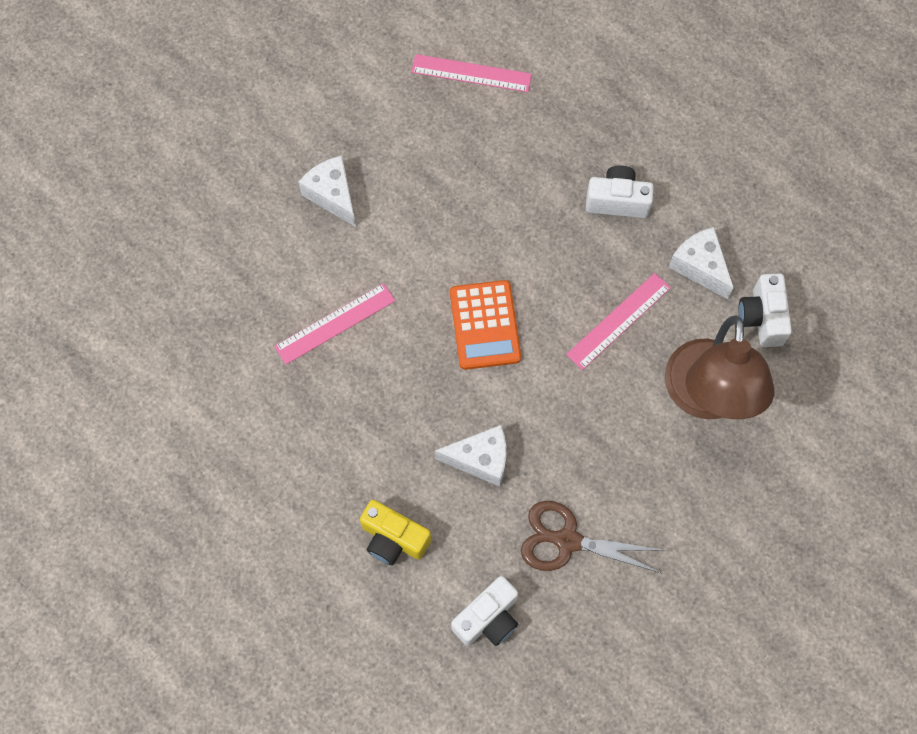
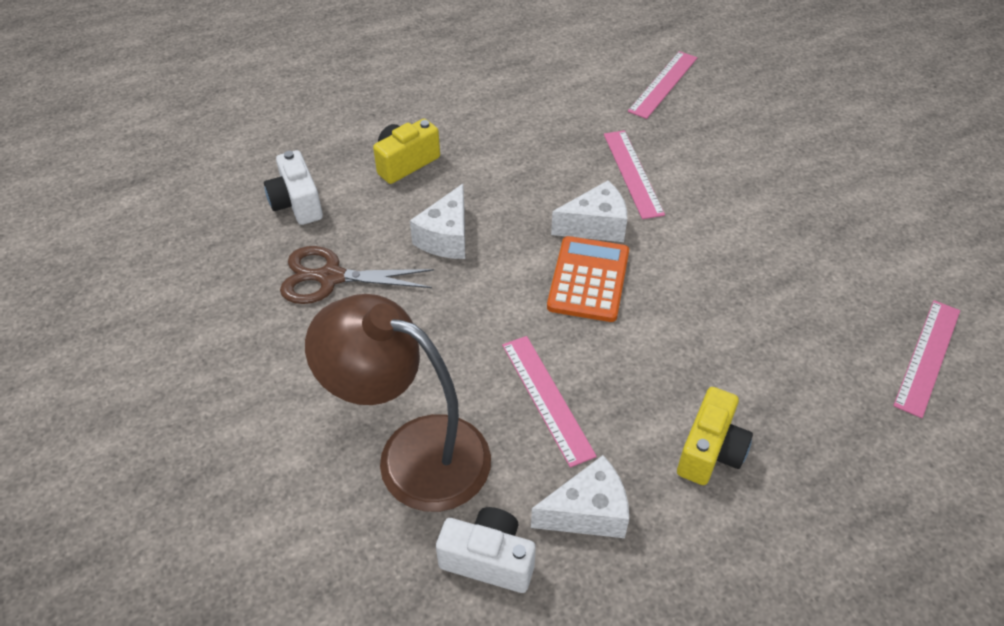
camera: 110 degrees right, 20 degrees down
white cheese [298,156,356,227] -> white cheese moved to [551,181,627,242]
orange calculator [450,280,521,370] -> orange calculator turned 90 degrees clockwise [547,236,629,322]
brown scissors [521,501,664,573] -> brown scissors turned 120 degrees counterclockwise [280,246,434,304]
white camera [586,166,654,218] -> yellow camera [677,387,753,485]
none -> pink ruler [628,51,697,119]

